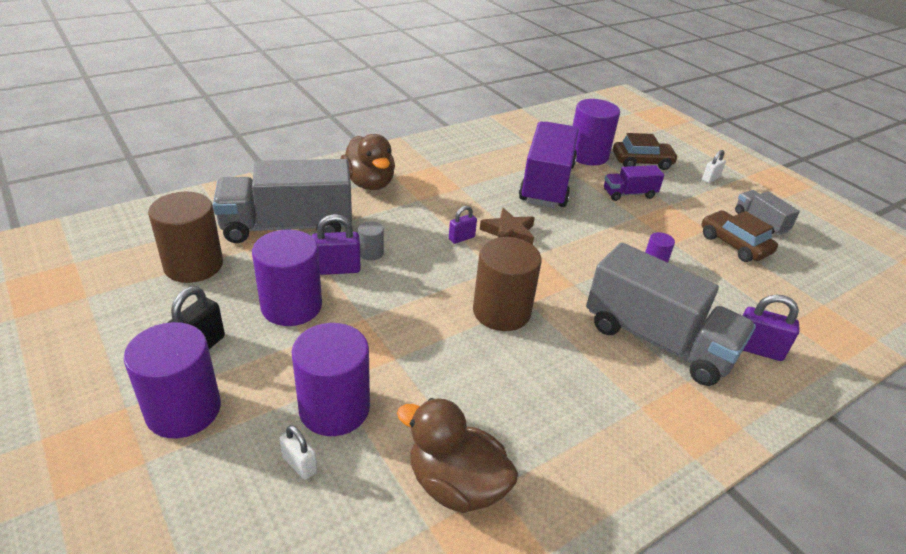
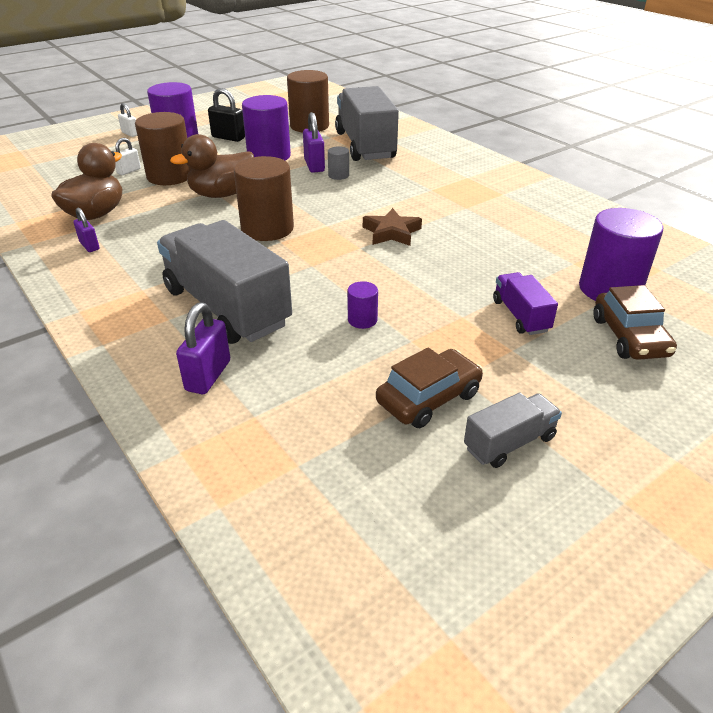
camera: 90 degrees right, 0 degrees up
purple cylinder [291,323,370,436] -> brown cylinder [135,112,191,185]
brown duck [341,134,395,190] -> brown duck moved to [170,134,254,198]
purple padlock [449,206,477,244] -> purple padlock moved to [73,208,100,252]
purple truck [519,121,579,208] -> none
grey truck [586,242,756,386] -> grey truck turned 105 degrees clockwise [157,220,292,344]
white padlock [702,150,726,183] -> white padlock moved to [118,103,137,137]

